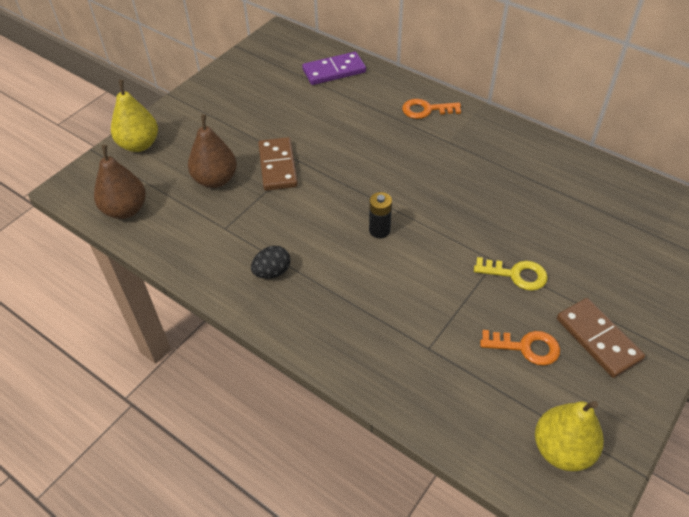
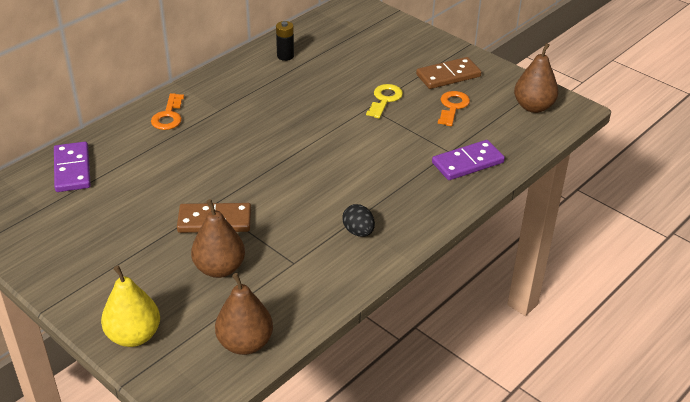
camera: 85 degrees left, 10 degrees down
black battery [369,192,392,238] -> black battery moved to [276,21,294,61]
yellow pear [535,401,604,471] -> brown pear [514,43,559,113]
none -> purple domino [432,140,505,180]

